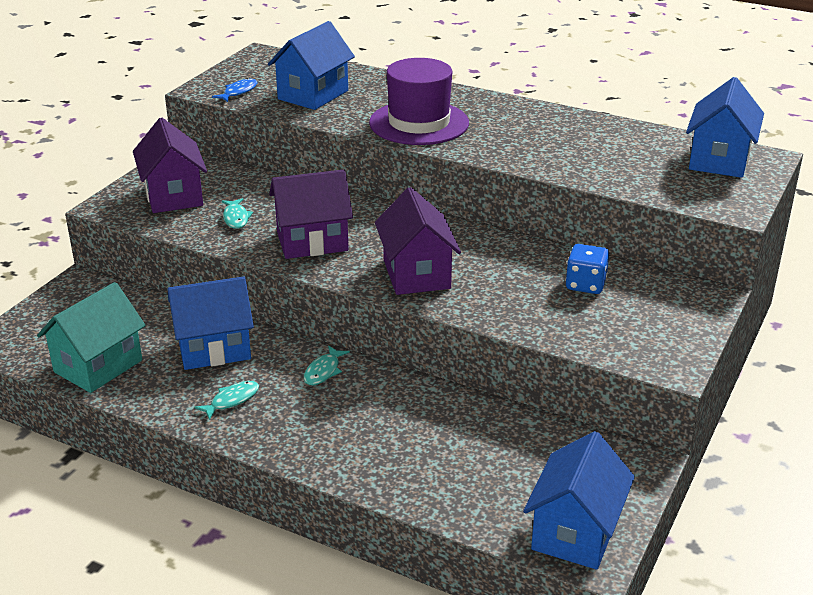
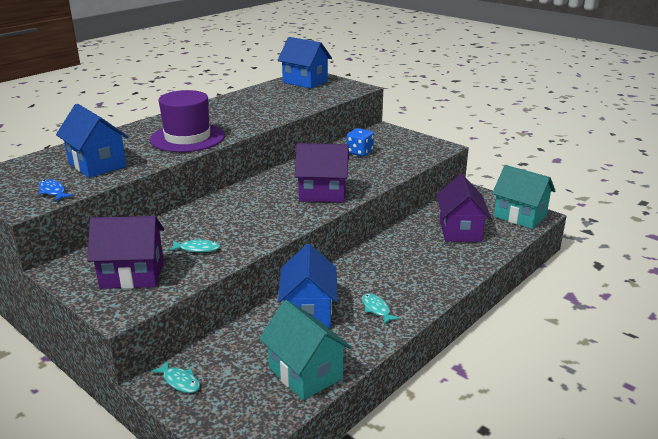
camera: 75 degrees left, 5 degrees down
purple house [269,169,353,259] -> purple house moved to [436,174,491,242]
turquoise fish [304,345,350,385] -> turquoise fish moved to [151,360,200,393]
blue house [523,431,635,570] -> turquoise house [492,165,555,229]

